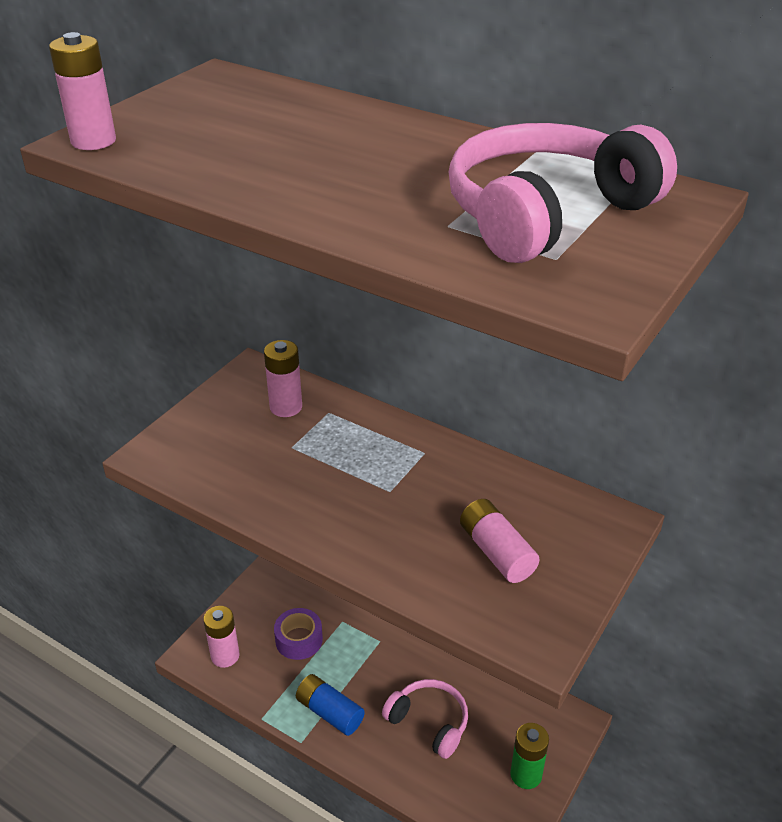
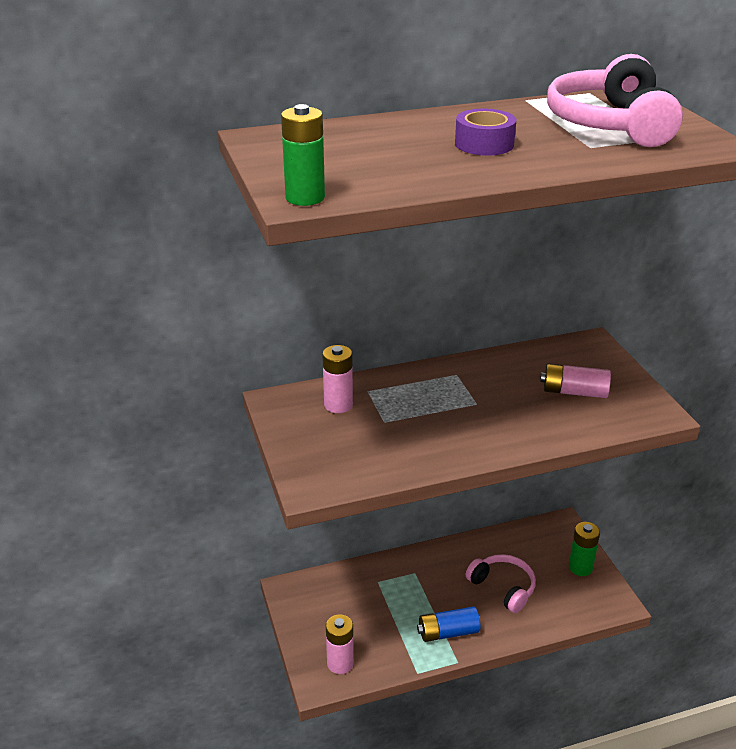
camera: 50 degrees left, 5 degrees down
pink battery [49,32,116,150] -> green battery [281,104,325,206]
purple tape [274,608,323,660] -> purple tape moved to [455,108,516,156]
pink headphones [382,679,468,759] -> pink headphones turned 60 degrees clockwise [466,554,536,613]

